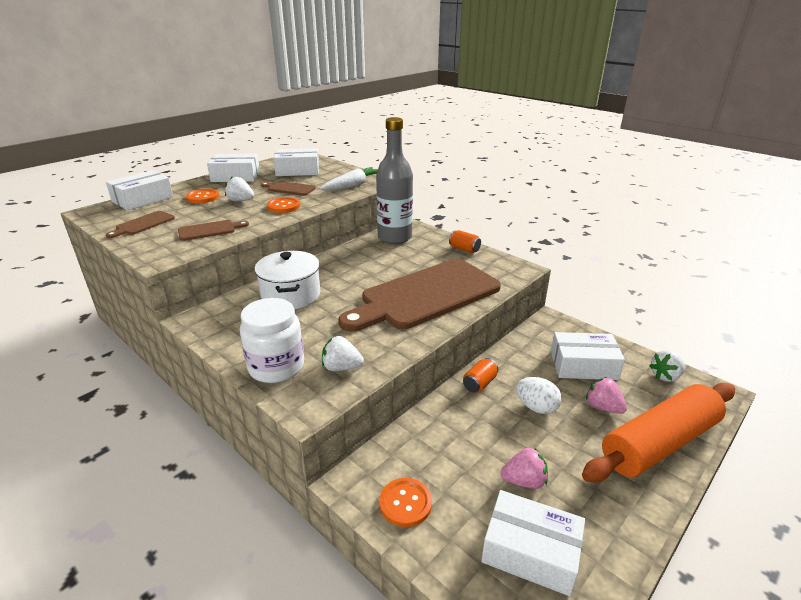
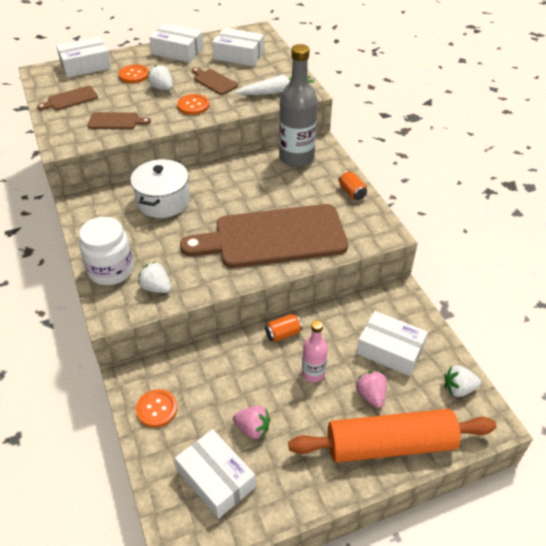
camera: 25 degrees right, 15 degrees up
white egg [516,377,562,414] -> pink bottle [302,321,328,382]

